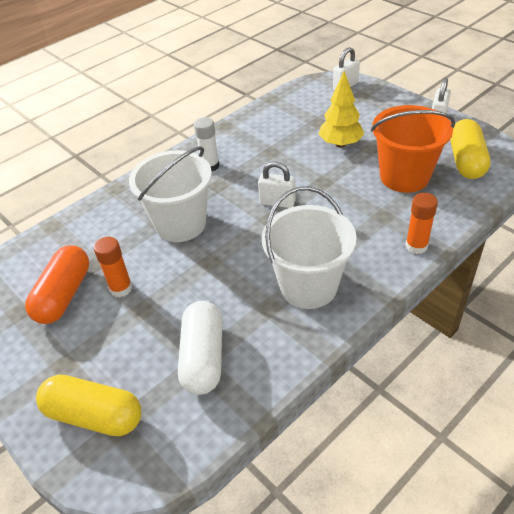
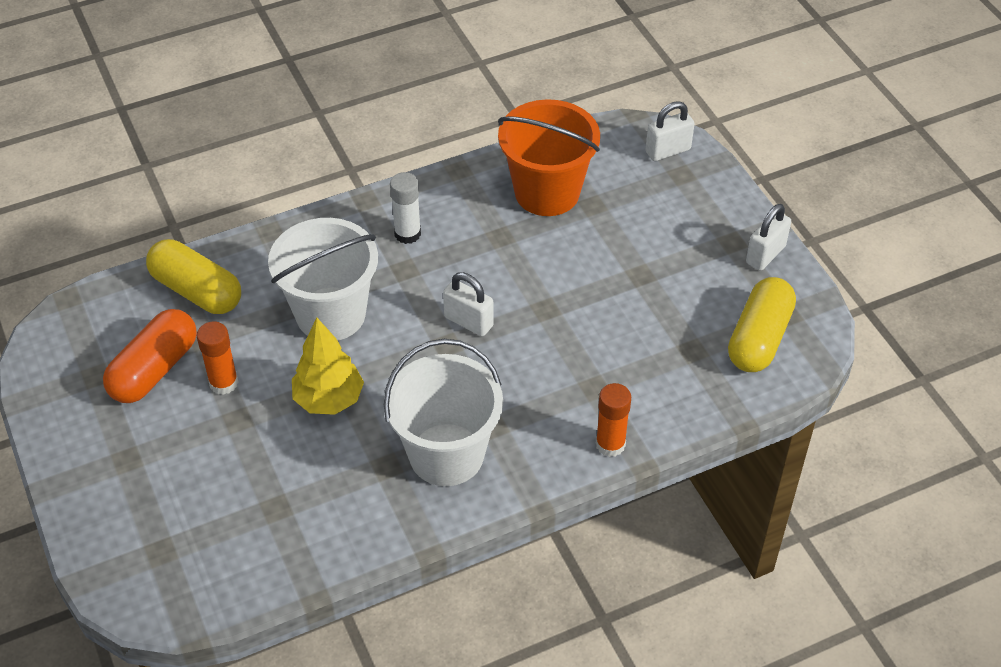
camera: 15 degrees right, 5 degrees up
yellow capsule [36,375,141,436] -> yellow capsule moved to [146,239,241,314]
white capsule [178,301,222,395] -> none
yellow tree [318,71,364,148] -> yellow tree moved to [292,318,364,415]
orange bucket [371,105,455,193] -> orange bucket moved to [498,99,600,216]

